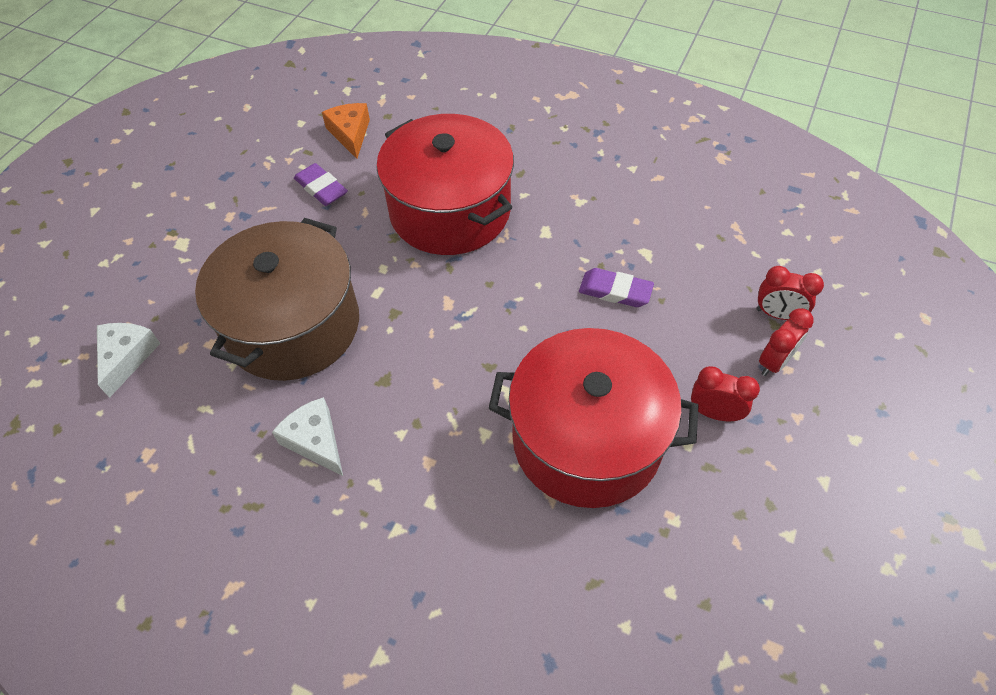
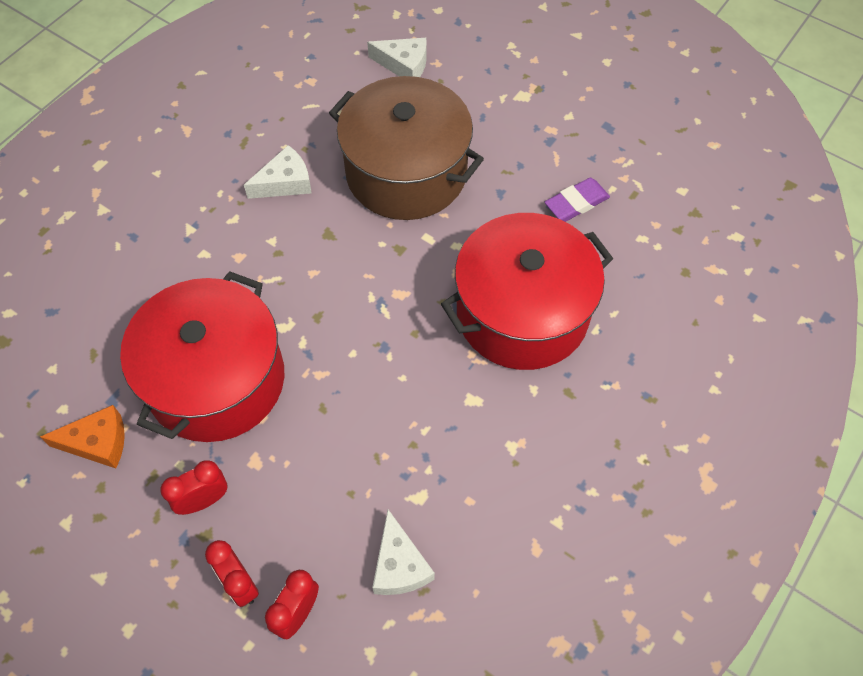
camera: 100 degrees right, 5 degrees up
orange cheese [322,103,370,159] -> orange cheese moved to [40,405,125,468]
purple eraser [579,268,654,307] -> none
red clock [691,366,760,421] -> red clock turned 150 degrees counterclockwise [160,460,227,515]
none -> white cheese [372,510,435,595]

